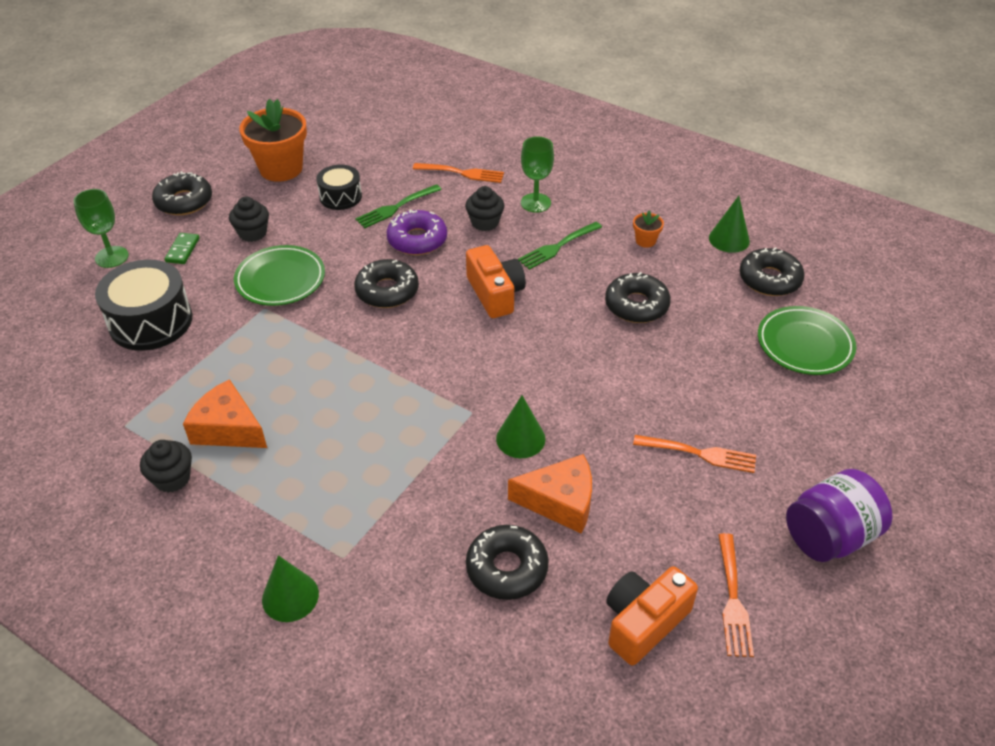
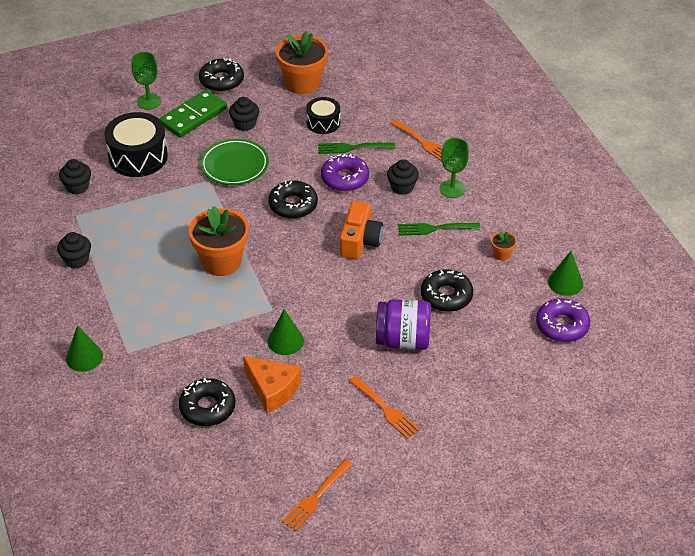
camera: 35 degrees right, 0 degrees up
green domino [164,233,200,264] -> green domino [159,90,227,138], size x2.03
orange cheese [183,379,267,448] -> none
orange camera [606,566,698,665] -> none
black donut [739,247,804,296] -> purple donut [536,298,590,342]
green plate [758,306,856,375] -> none
purple jar [786,469,893,562] -> purple jar moved to [376,299,431,350]
none -> black cupcake [59,159,91,195]
none -> orange flower pot [189,206,249,276]

